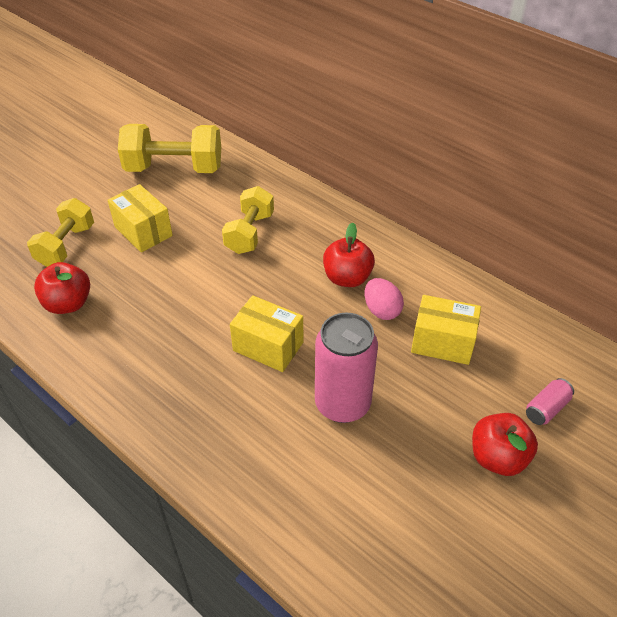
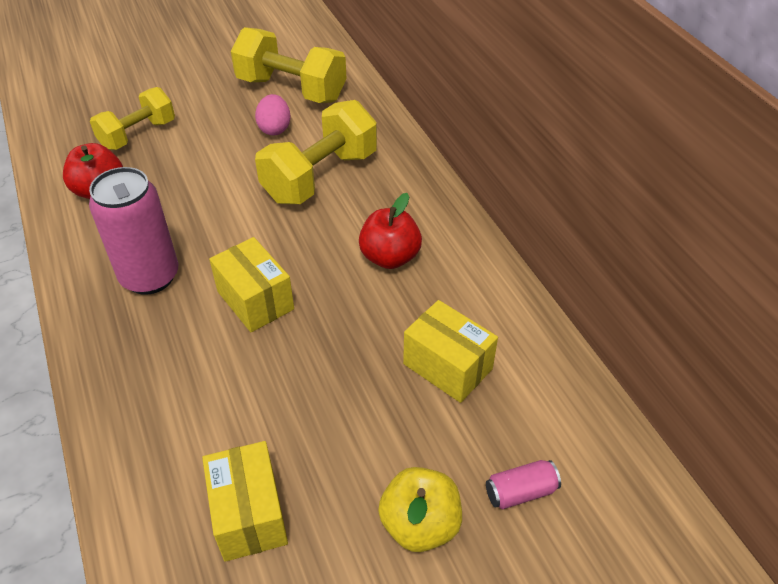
camera: 25 degrees right, 0 degrees up
yellow box [108,184,173,253] -> yellow box moved to [202,441,288,562]
yellow dumbbell [222,186,274,254] -> yellow dumbbell [255,100,377,204], size x1.50
pink can [315,313,378,423] -> pink can moved to [89,167,178,295]
pink egg [365,278,404,320] -> pink egg moved to [255,94,290,135]
red apple [472,413,538,476] -> yellow apple [378,467,462,552]

